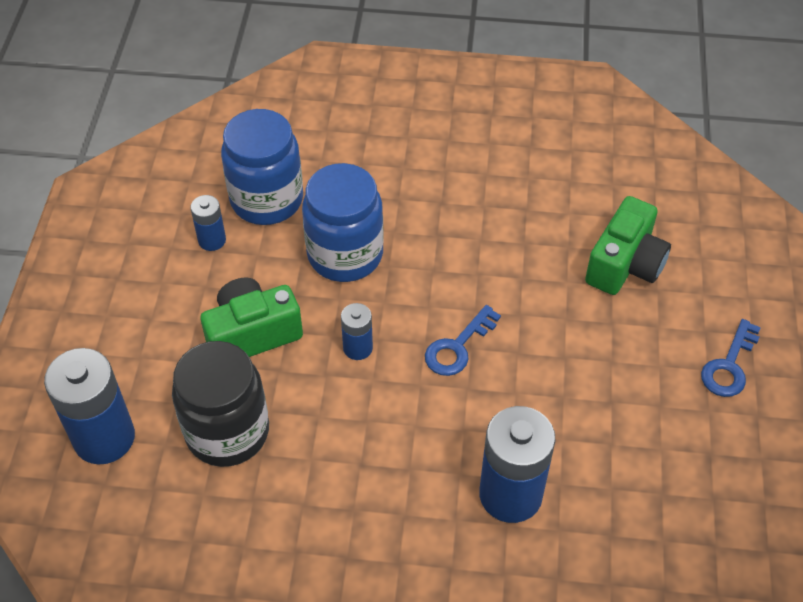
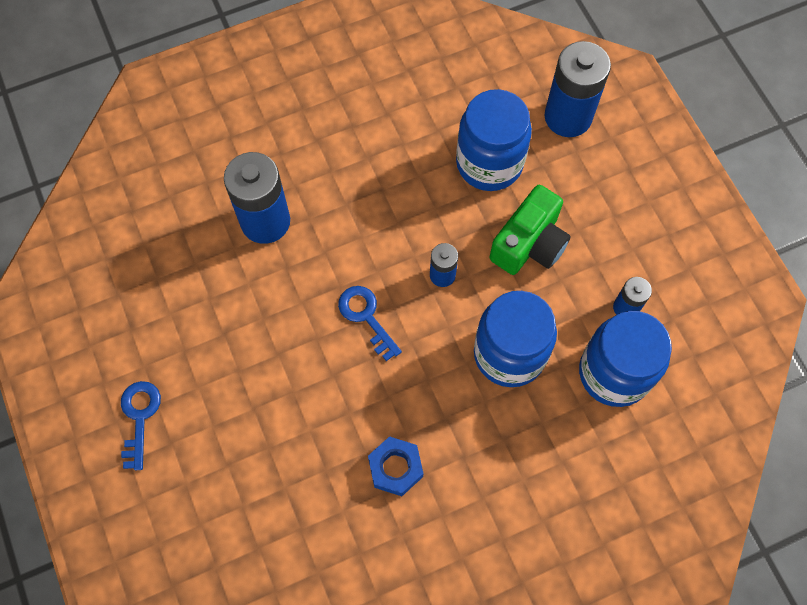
camera: 150 degrees right, 15 degrees up
black jar [172,341,269,467] -> blue jar [456,89,532,191]
blue key [425,305,501,376] -> blue key turned 45 degrees counterclockwise [338,286,402,361]
green camera [585,196,671,295] -> none
none -> blue nut [368,436,424,496]

